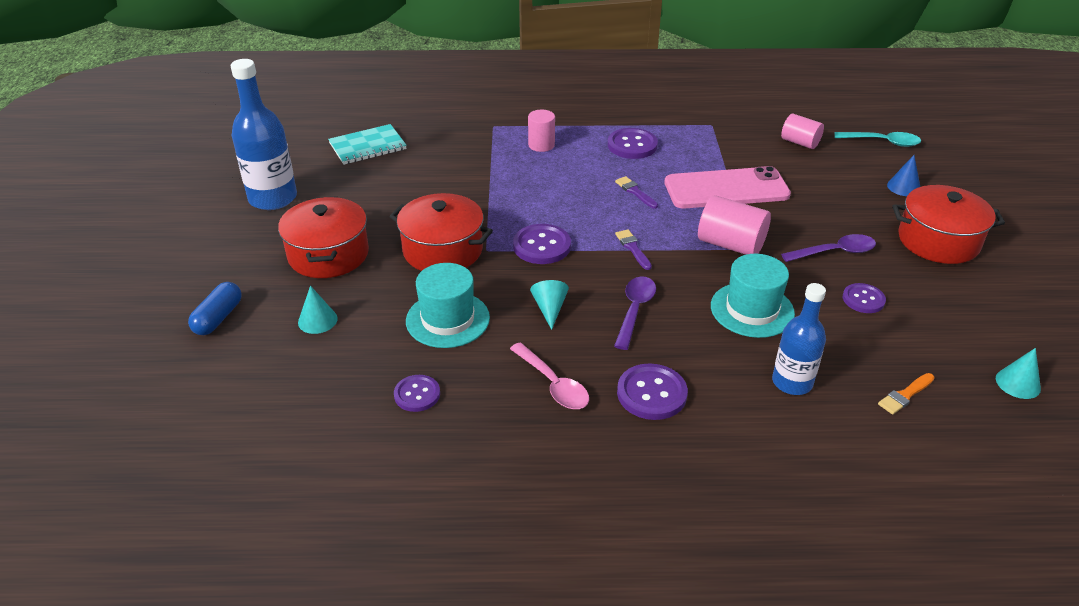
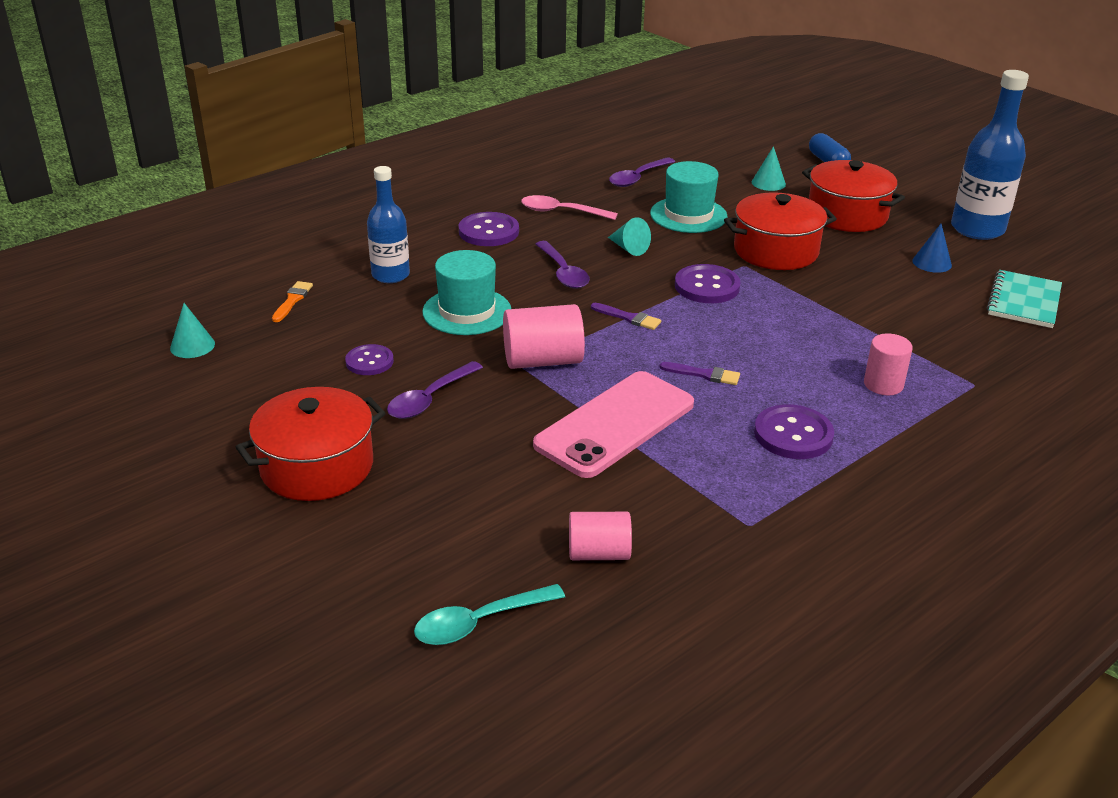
camera: 140 degrees right, 5 degrees down
purple button [394,375,440,412] -> purple spoon [609,157,675,187]
blue cone [887,155,920,196] -> blue cone moved to [912,224,952,273]

